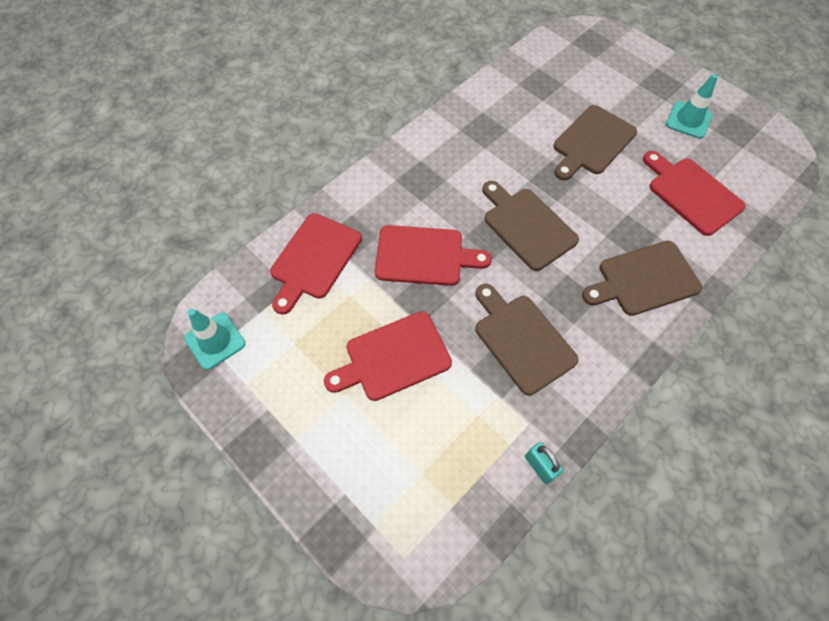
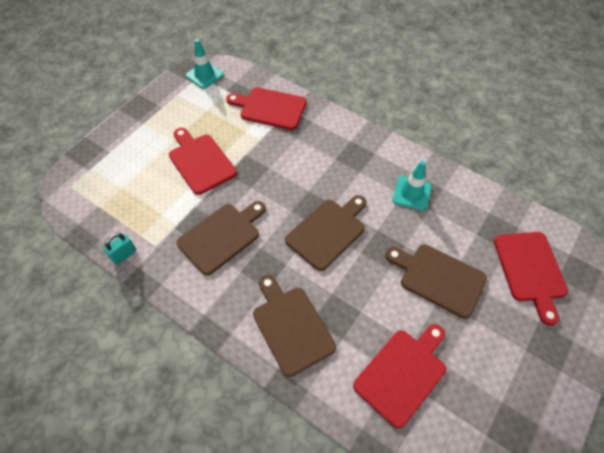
camera: 80 degrees right, 5 degrees down
red cutting board [375,225,492,286] -> red cutting board moved to [494,232,568,326]
turquoise traffic cone [666,74,718,139] -> turquoise traffic cone moved to [393,161,432,211]

